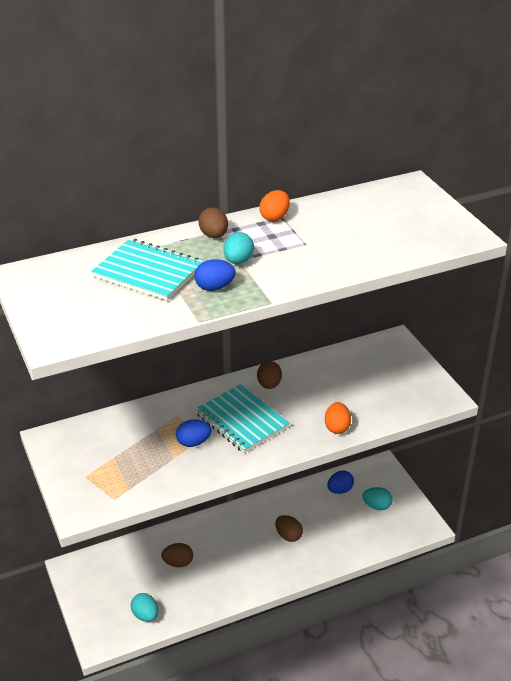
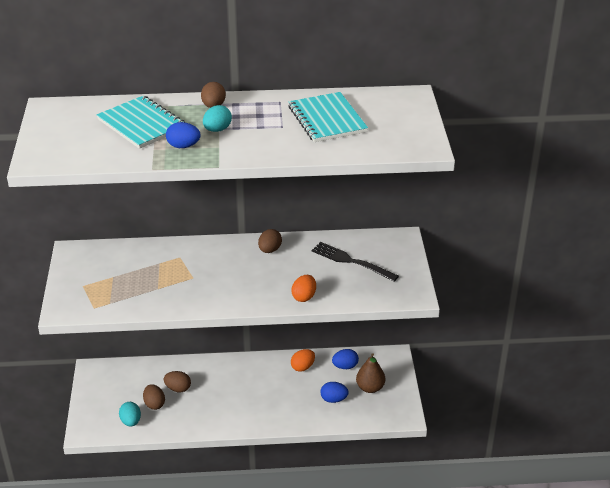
camera: 20 degrees right, 0 degrees up
blue egg [176,419,211,447] -> blue egg moved to [321,382,349,403]
turquoise notebook [195,384,290,453] -> turquoise notebook moved to [288,92,368,142]
orange egg [260,190,290,221] -> orange egg moved to [291,349,315,372]
brown egg [275,515,303,542] -> brown egg moved to [143,384,165,410]
turquoise egg [363,487,393,510] -> brown pear [356,353,385,393]
none -> black fork [312,242,399,282]

